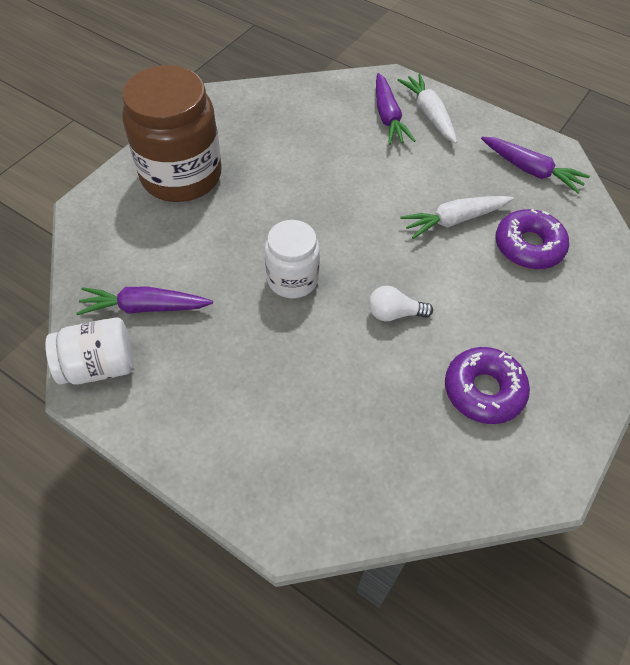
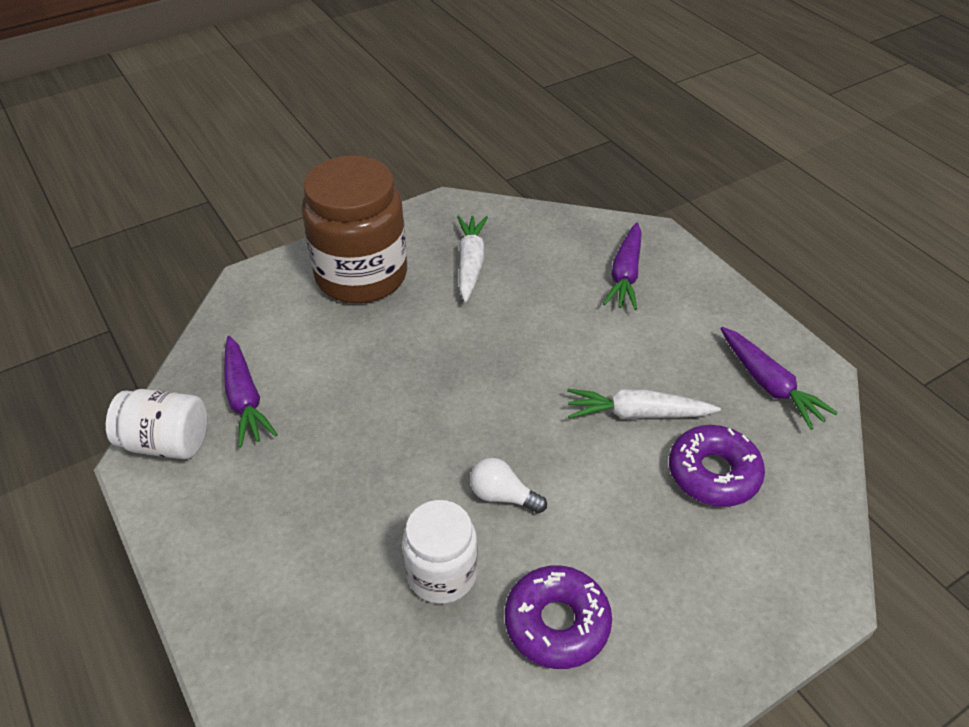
camera: 25 degrees right, 10 degrees down
purple carrot [76,287,213,315] -> purple carrot turned 135 degrees counterclockwise [224,336,278,447]
white jar [265,220,320,298] -> white jar moved to [402,500,478,604]
white carrot [398,74,457,144] -> white carrot moved to [457,216,488,302]

